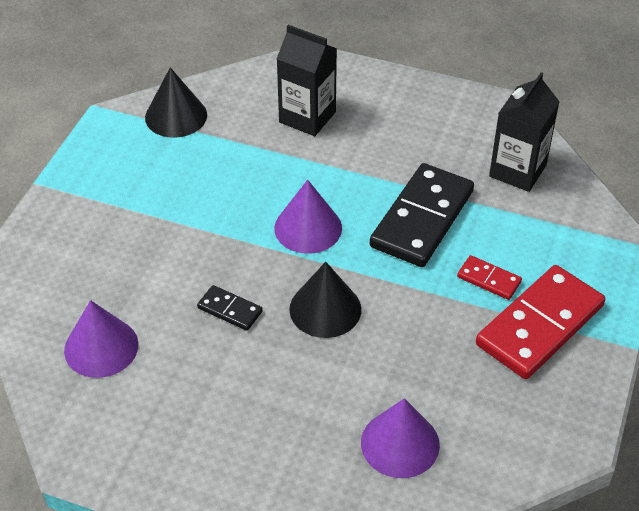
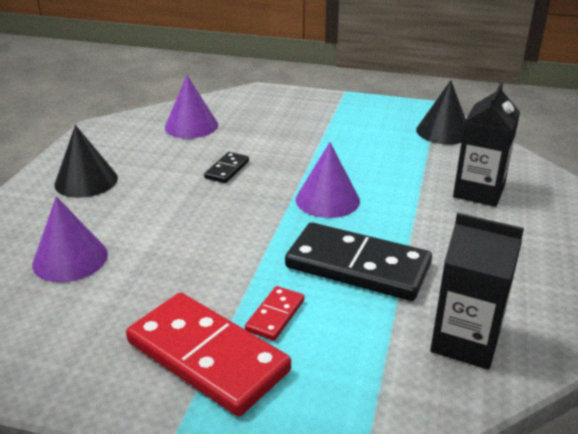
camera: 85 degrees right, 15 degrees down
black cone [289,262,361,338] -> black cone moved to [54,125,118,198]

